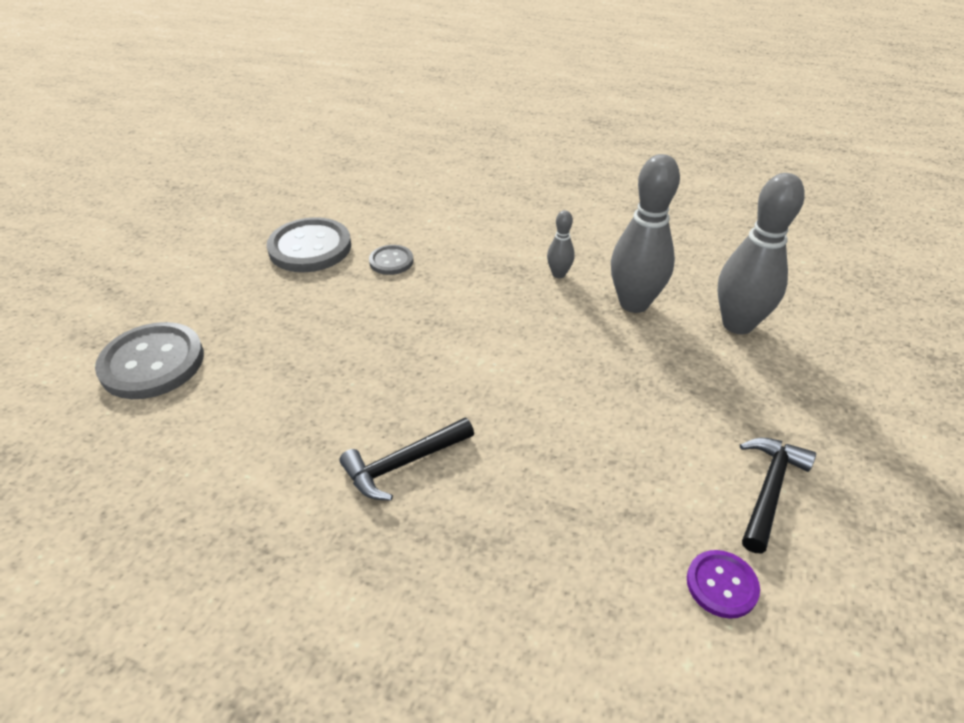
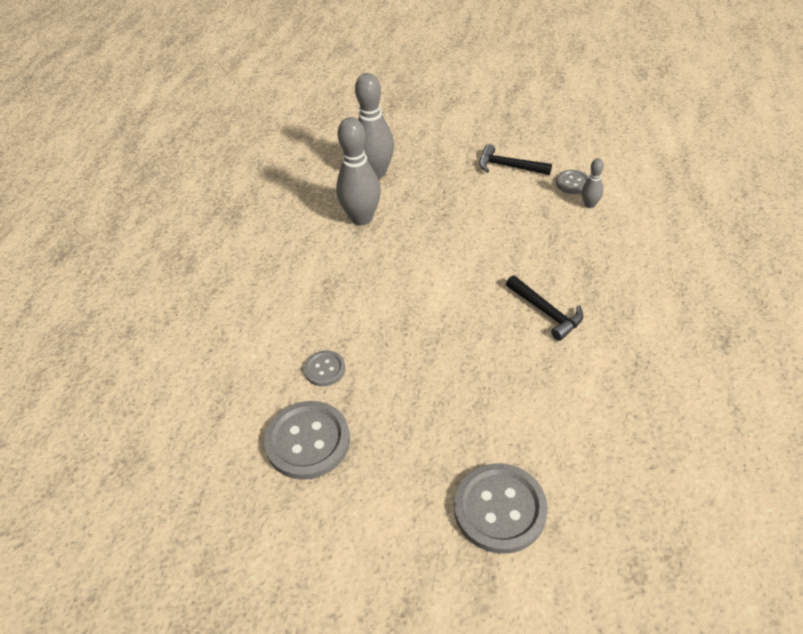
camera: 95 degrees left, 5 degrees up
grey bowling pin [547,210,575,278] -> grey bowling pin moved to [582,159,604,208]
purple button [687,550,760,619] -> grey button [556,170,589,194]

